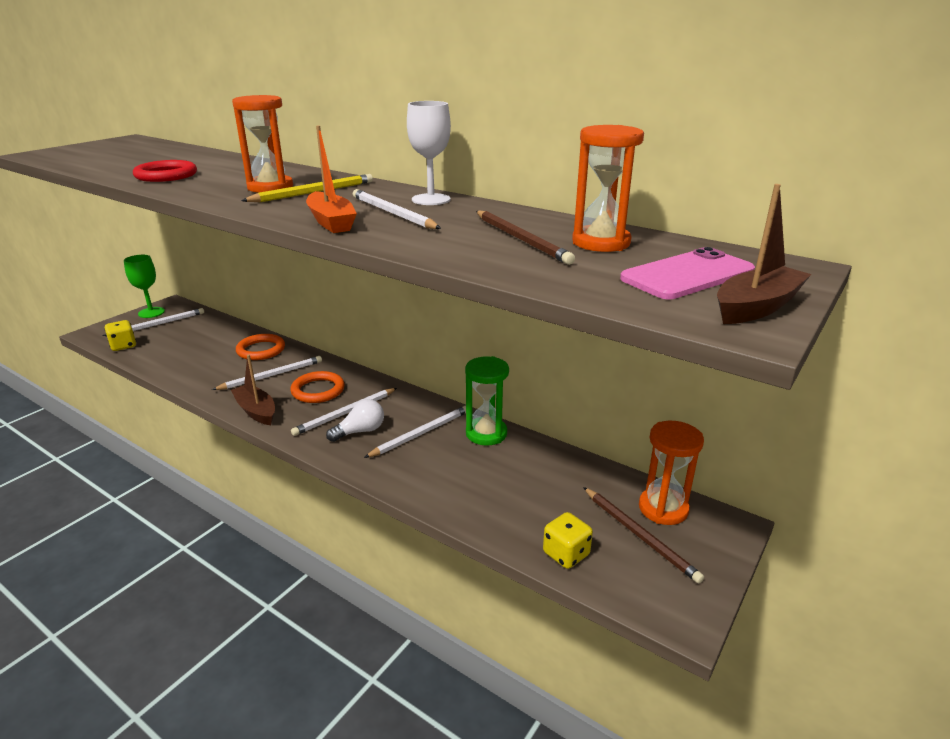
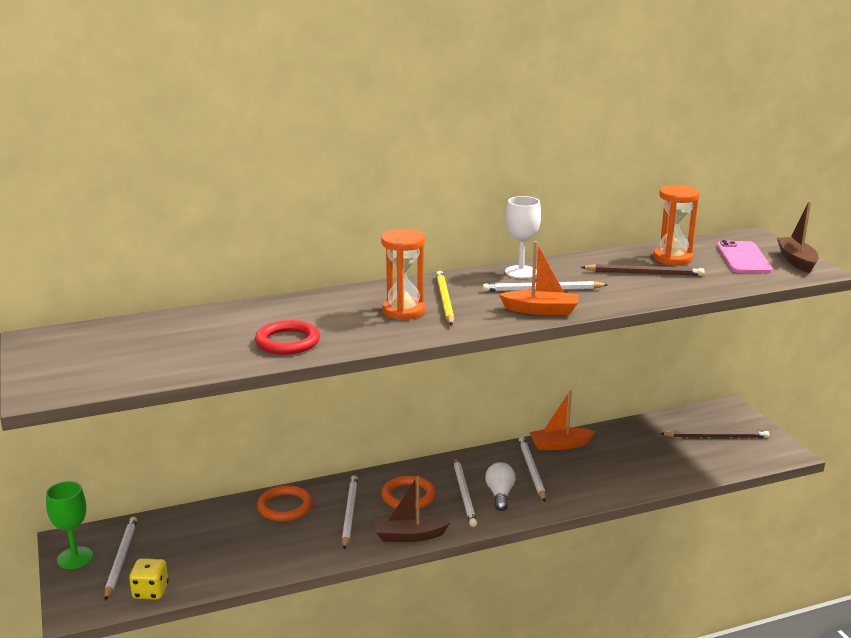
camera: 55 degrees left, 5 degrees down
green hourglass [465,356,509,446] -> orange boat [529,391,595,450]
yellow dice [543,512,593,569] -> none
orange hourglass [639,421,704,525] -> none

